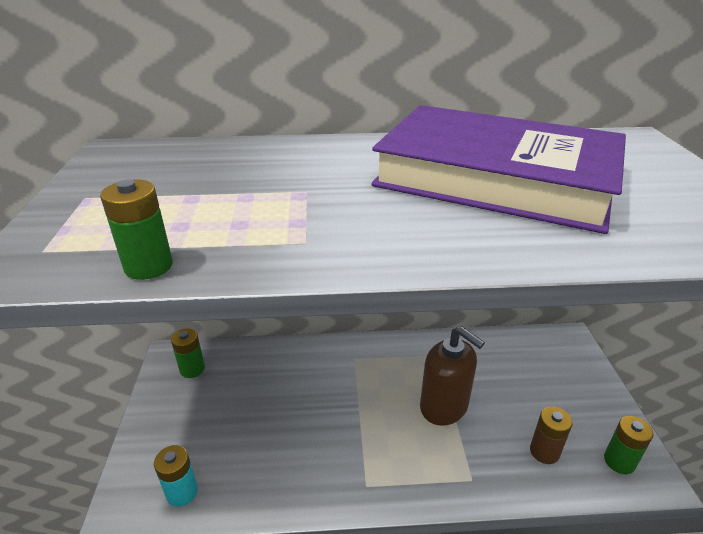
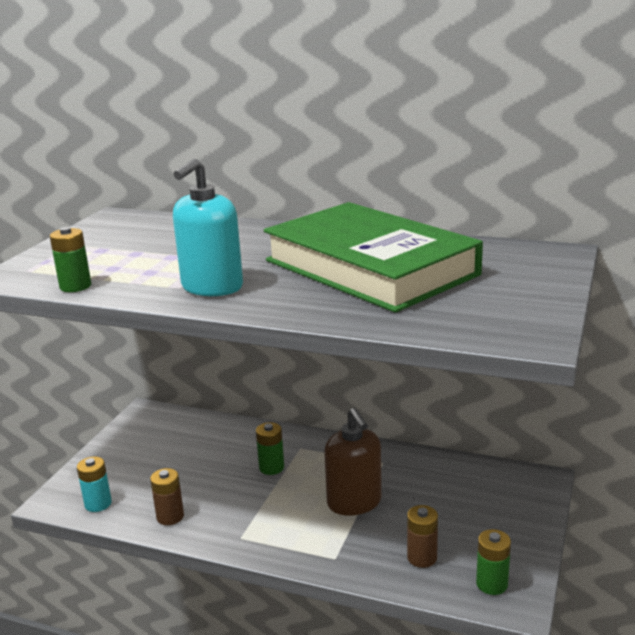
camera: 25 degrees right, 10 degrees down
green battery [171,328,205,378] -> green battery moved to [256,422,284,475]
purple book [371,105,626,234] -> green book [264,202,483,313]
none -> brown battery [150,468,184,525]
none -> turquoise soap dispenser [173,159,243,296]

